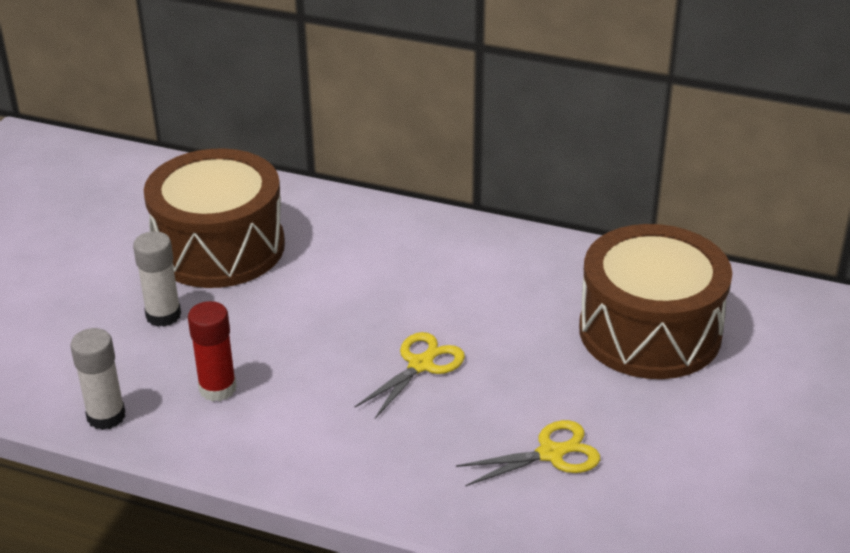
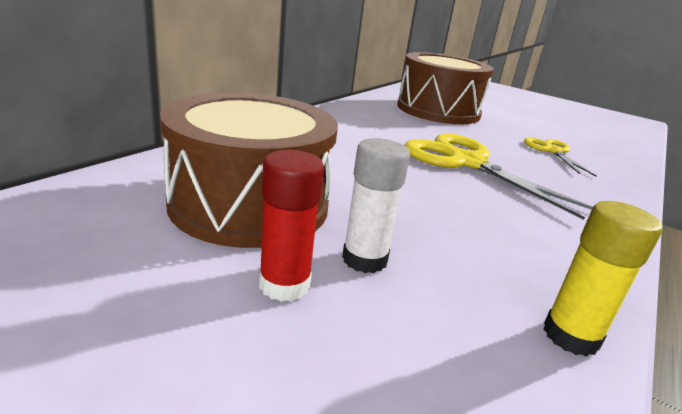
camera: 80 degrees left, 10 degrees down
white glue stick [70,328,125,430] -> yellow glue stick [544,201,663,357]
red glue stick [188,301,236,402] -> red glue stick moved to [259,150,324,302]
yellow scissors [355,332,465,419] -> yellow scissors [404,133,593,220], size x1.82

